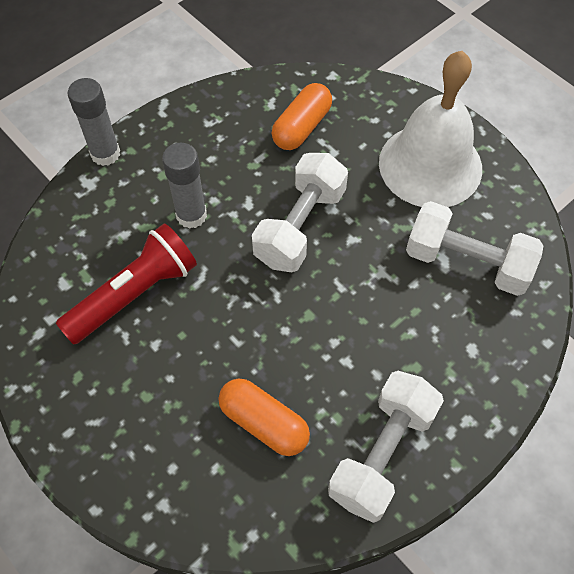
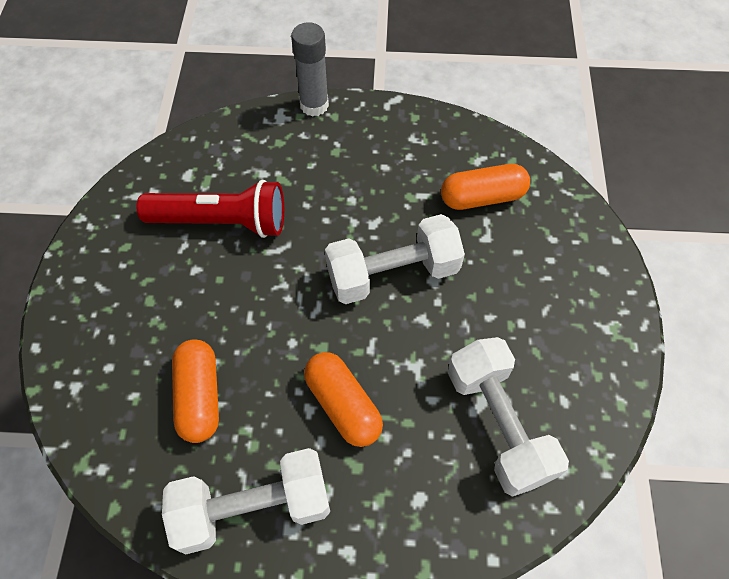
camera: 45 degrees right, 0 degrees up
grey glue stick [162,143,207,229] -> none
white bell [379,51,482,207] -> none
none -> orange capsule [304,352,383,447]

